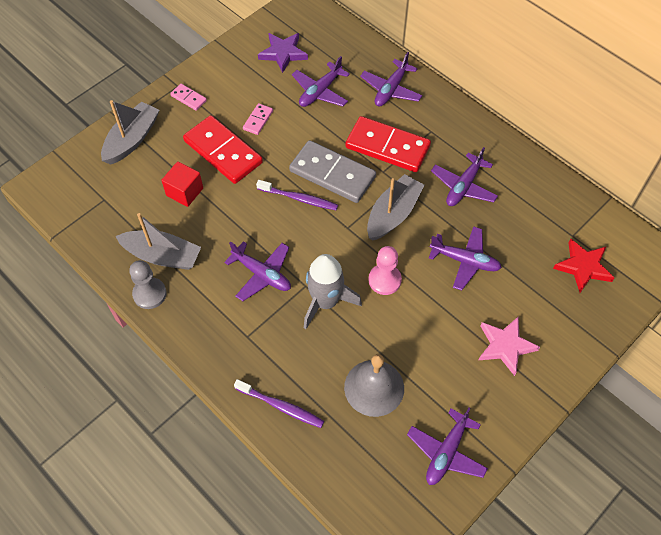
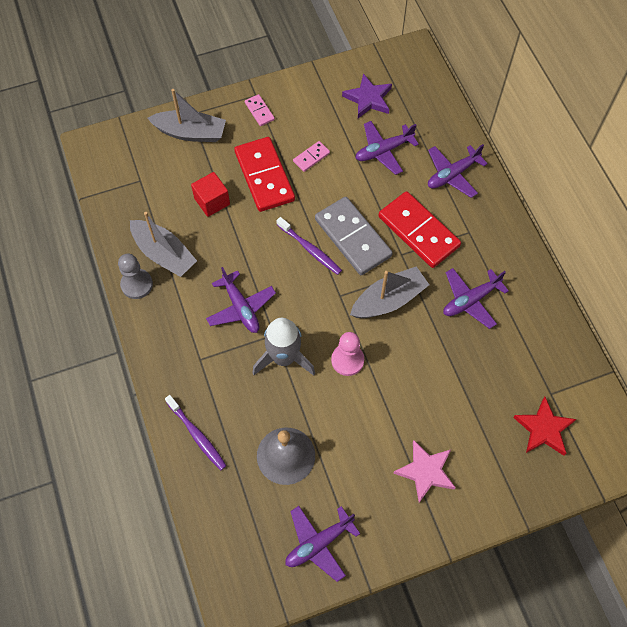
camera: 25 degrees right, 5 degrees up
grey boat [101,100,159,165] -> grey boat turned 45 degrees clockwise [148,89,226,142]
purple plane [429,226,502,291] -> none

